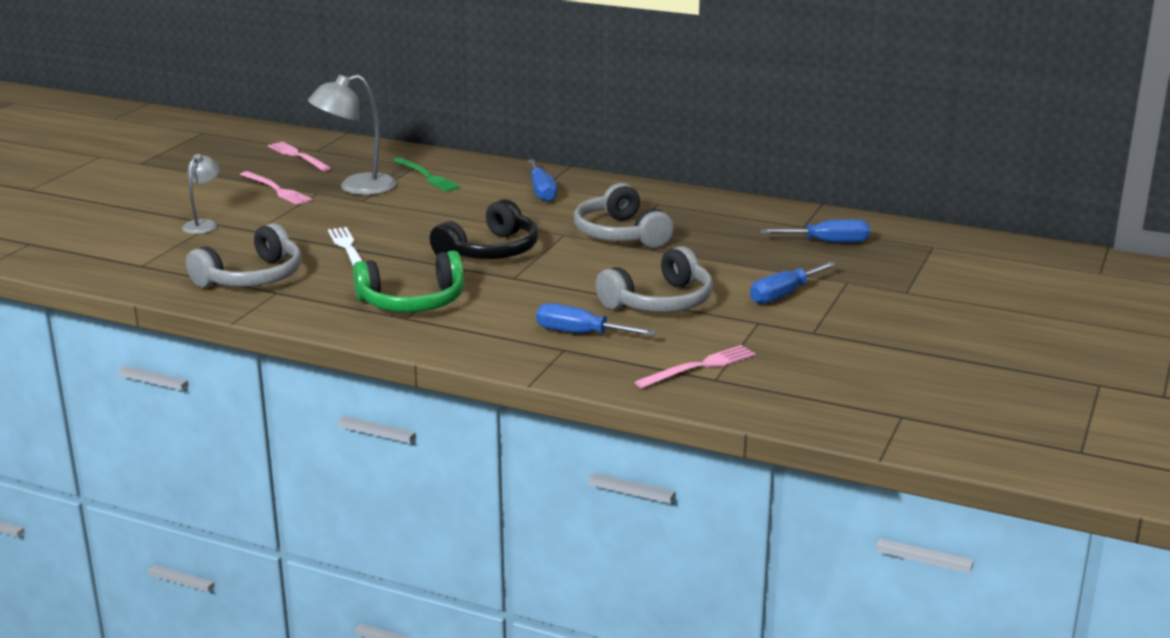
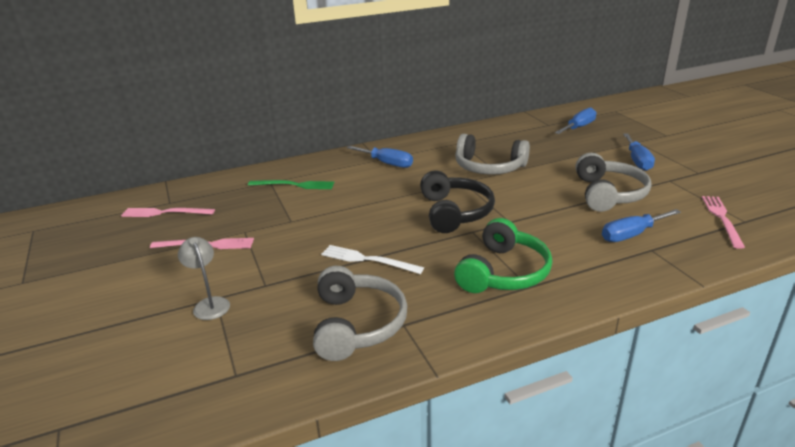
camera: 45 degrees left, 5 degrees up
grey lamp [308,75,397,195] -> none

